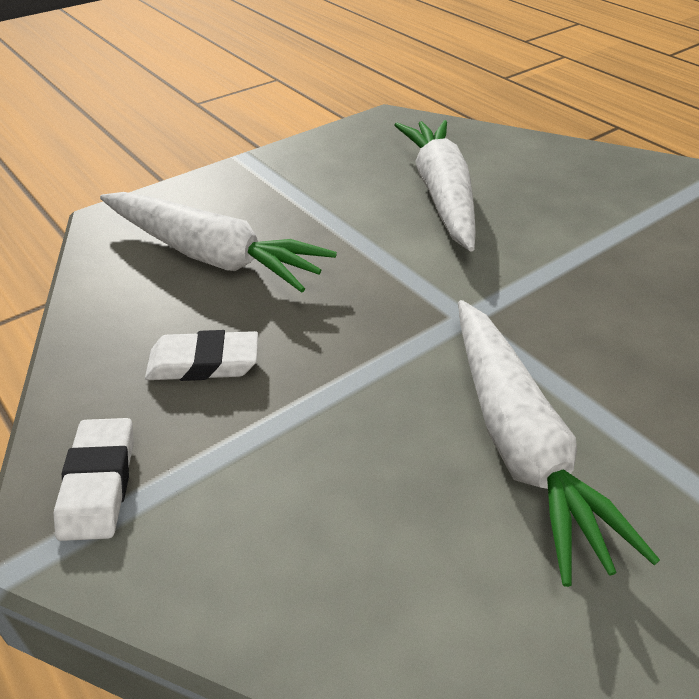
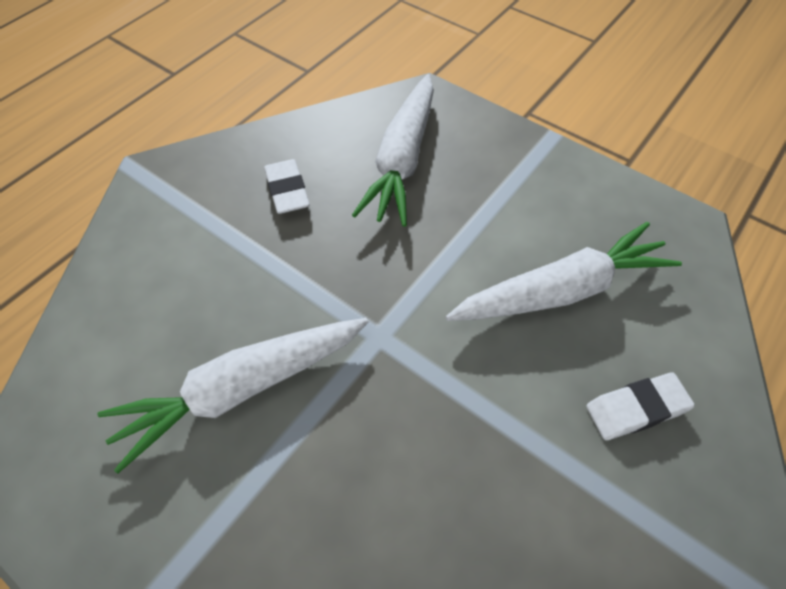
camera: 75 degrees right, 15 degrees up
white eraser [54,418,134,541] -> white eraser moved to [586,372,695,440]

